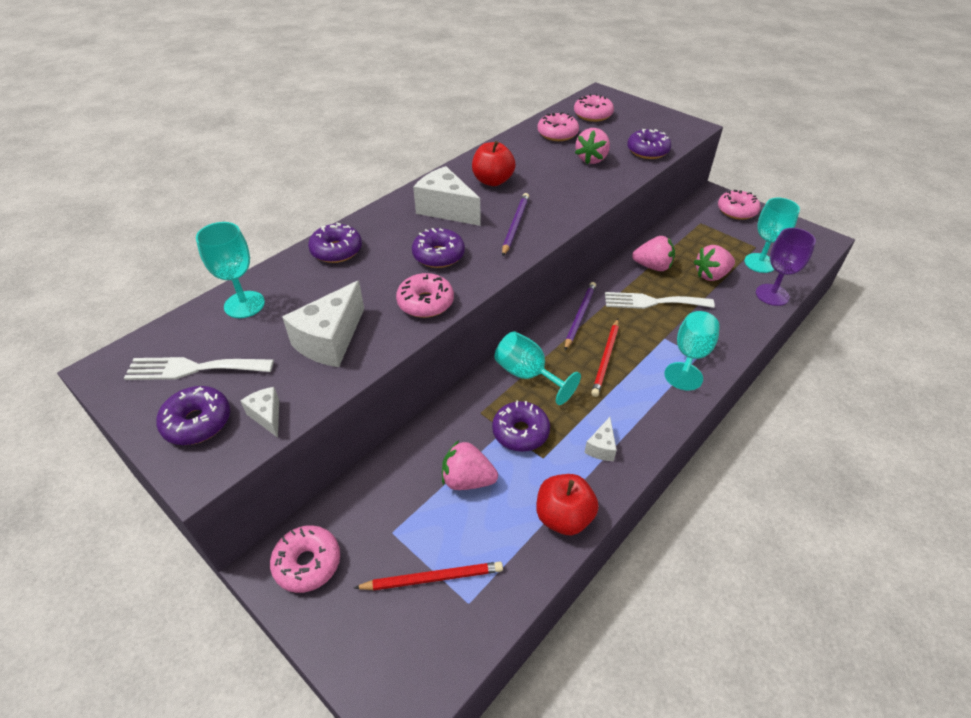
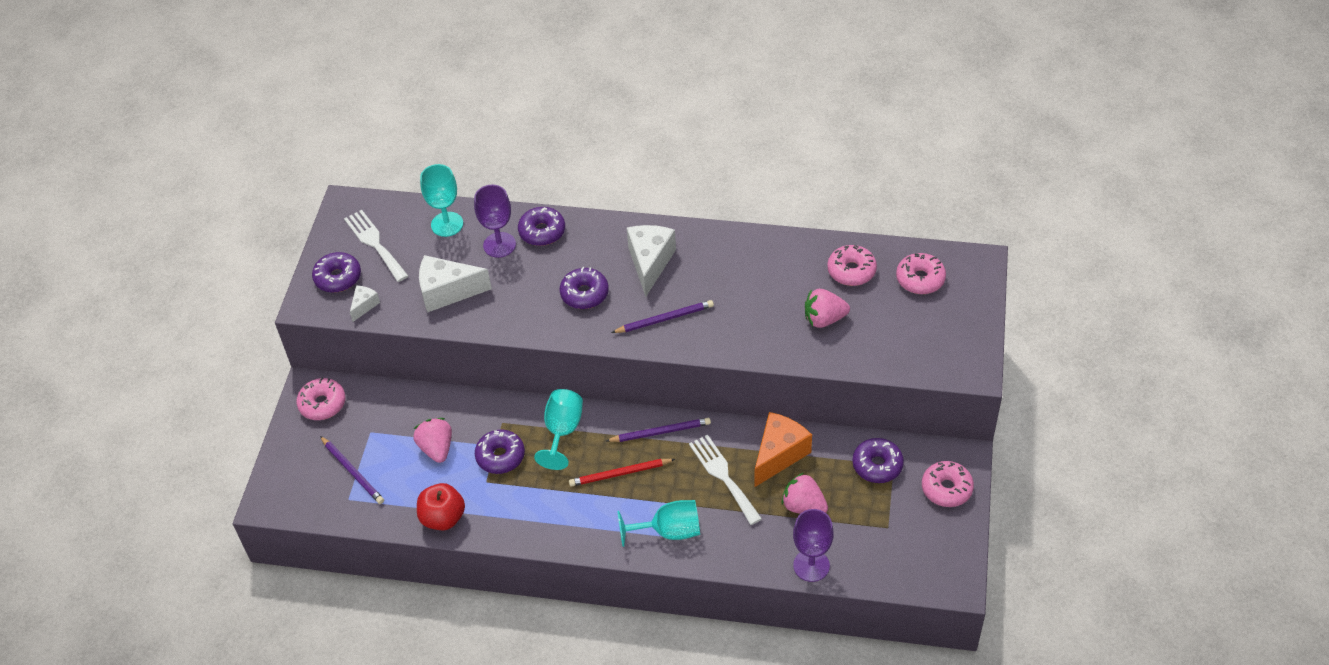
camera: 60 degrees right, 5 degrees up
red pencil [354,562,503,590] -> purple pencil [320,436,384,504]
pink donut [396,273,454,318] -> none
red apple [472,141,516,186] -> none
white cheese [584,417,617,461] -> none
purple donut [627,129,671,159] -> purple donut moved to [852,438,904,483]
pink strawberry [632,236,675,271] -> orange cheese [755,412,812,487]
turquoise goblet [744,198,800,273] -> none
none -> purple goblet [474,185,516,258]

